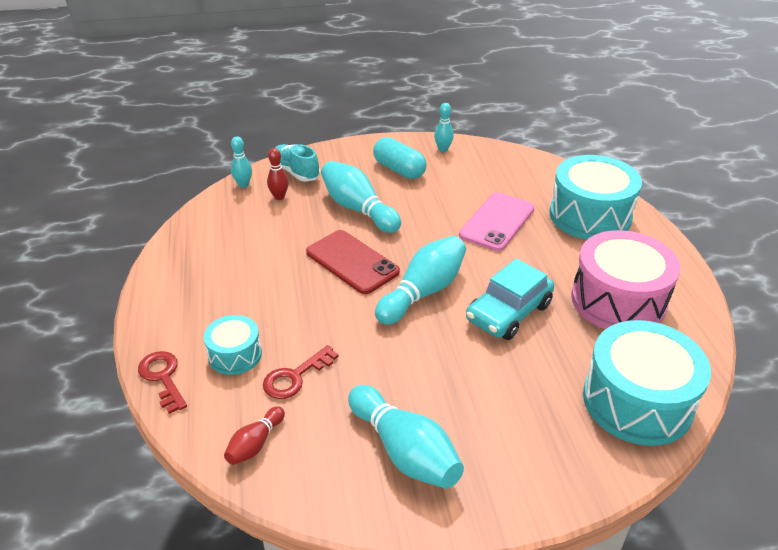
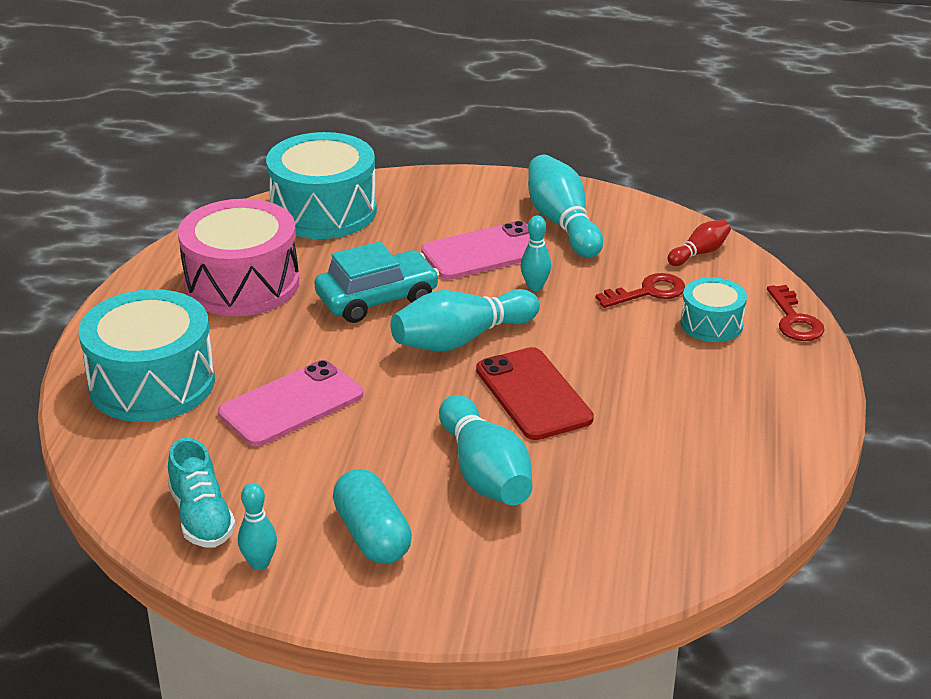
camera: 160 degrees left, 5 degrees down
turquoise bowling pin [231,136,252,188] -> turquoise bowling pin moved to [521,215,551,291]
red bowling pin [267,148,288,200] -> none
turquoise shoe [275,144,320,182] -> turquoise shoe moved to [168,438,236,548]
none -> pink phone [421,221,548,280]

